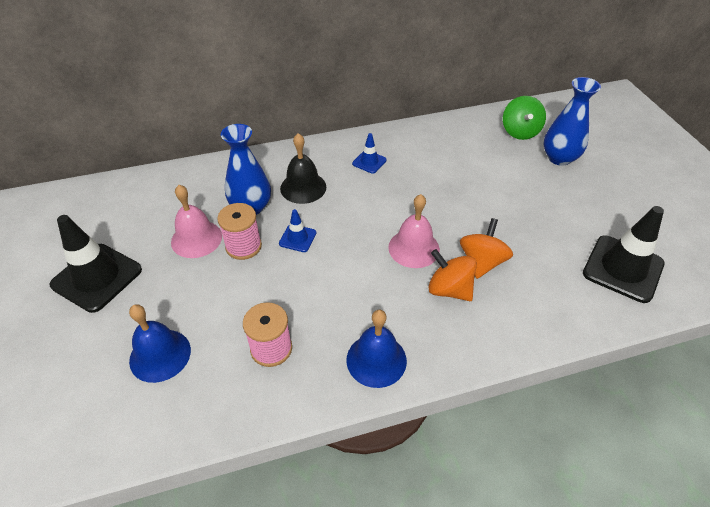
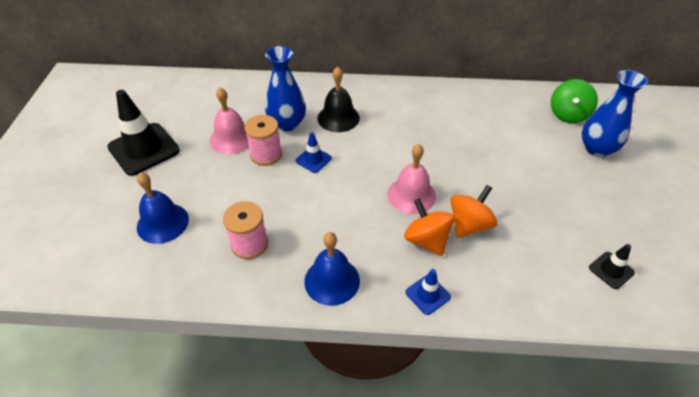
camera: 20 degrees right, 0 degrees up
blue traffic cone [352,133,387,174] -> blue traffic cone moved to [405,269,451,315]
black traffic cone [583,206,665,303] -> black traffic cone [589,244,635,289], size x0.49

